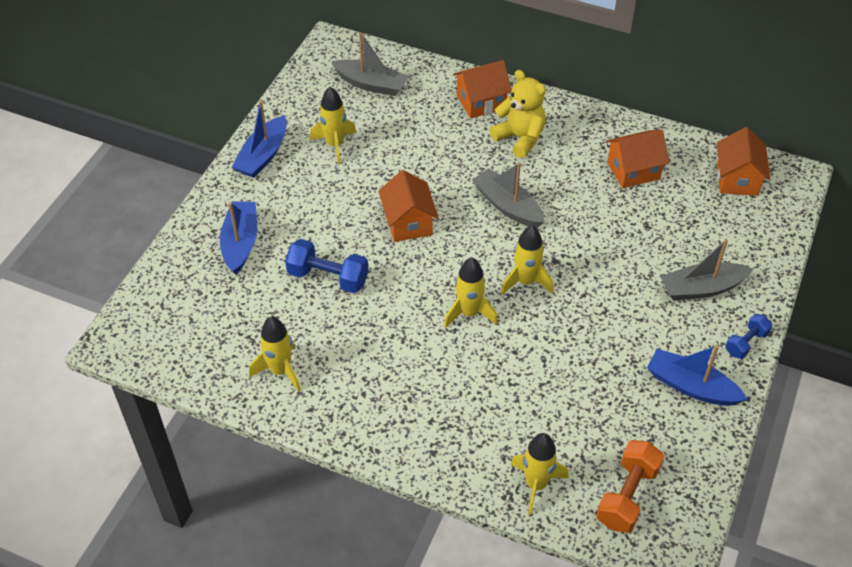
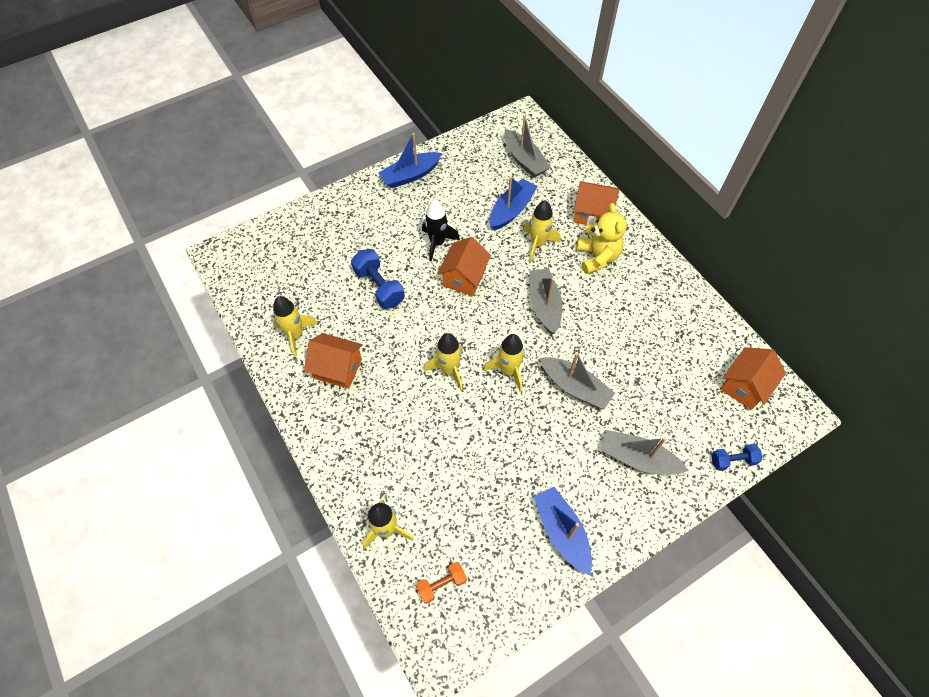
camera: 35 degrees right, 10 degrees up
blue boat [220,201,257,275] -> blue boat moved to [490,177,538,230]
yellow rocket [310,87,356,164] -> yellow rocket moved to [523,200,561,262]
orange dumbbell [596,440,664,533] -> orange dumbbell [416,562,467,604], size x0.62
orange house [606,129,669,188] -> orange house moved to [304,333,363,389]
blue dumbbell [725,314,772,359] -> blue dumbbell moved to [711,444,762,471]
none -> black rocket [422,199,460,261]
none -> grey boat [540,353,615,409]

